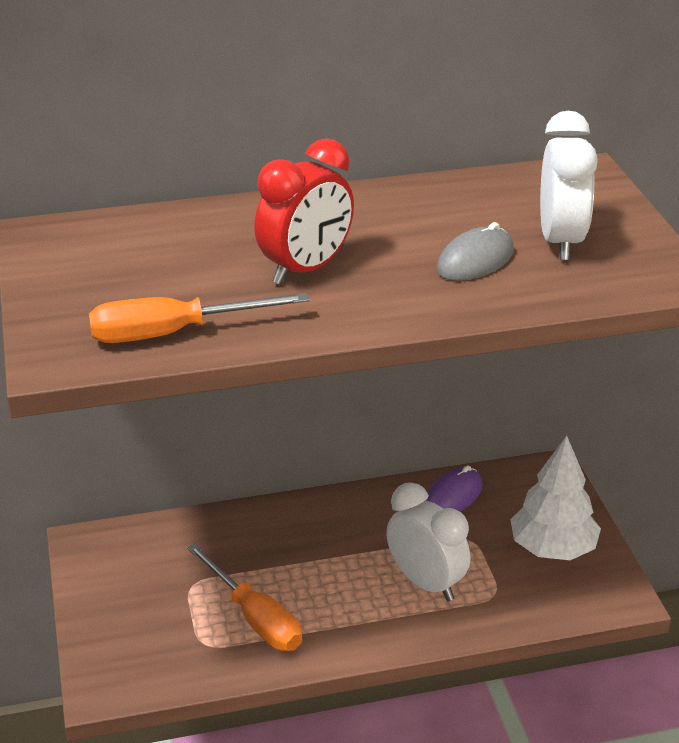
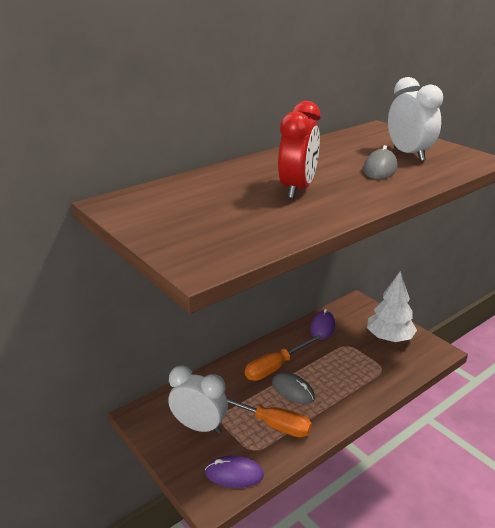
camera: 25 degrees left, 5 degrees down
orange screwdriver [89,293,310,343] -> orange screwdriver moved to [245,334,322,381]
white clock [386,482,470,601] -> white clock moved to [168,365,228,434]
none -> purple mouse [205,456,264,488]
none -> grey mouse [272,372,315,404]

